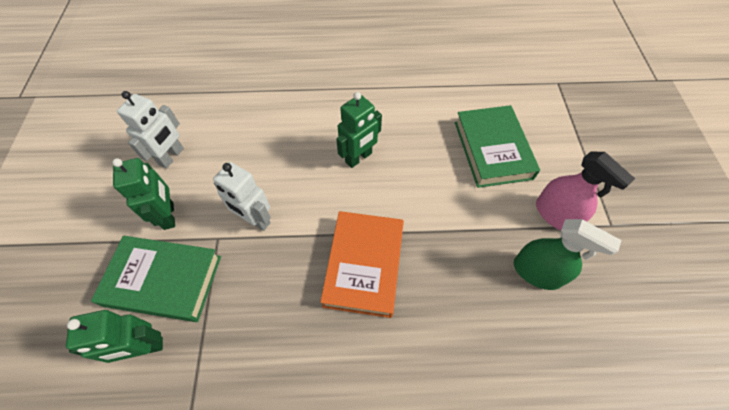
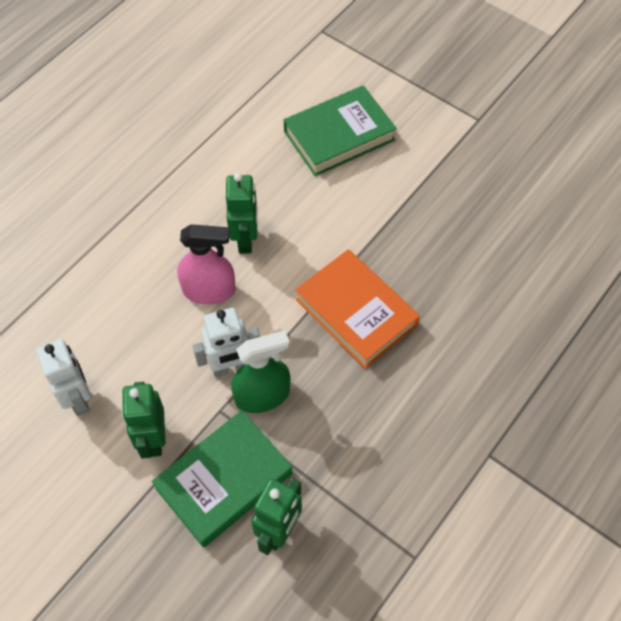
camera: 50 degrees left, 0 degrees up
green robot [112,158,175,230] -> green robot turned 120 degrees counterclockwise [122,382,165,459]
green book [455,105,540,188] -> green book turned 60 degrees counterclockwise [284,85,397,176]
green spray bottle [514,219,622,290] -> green spray bottle moved to [231,330,290,413]
pink spray bottle [536,152,635,230] -> pink spray bottle moved to [177,224,236,304]

